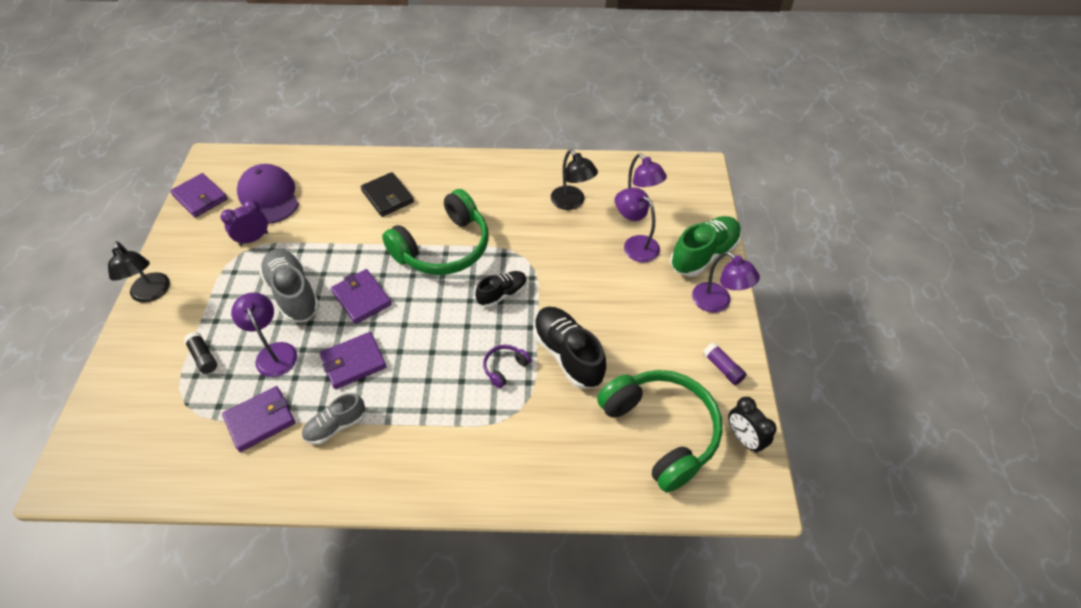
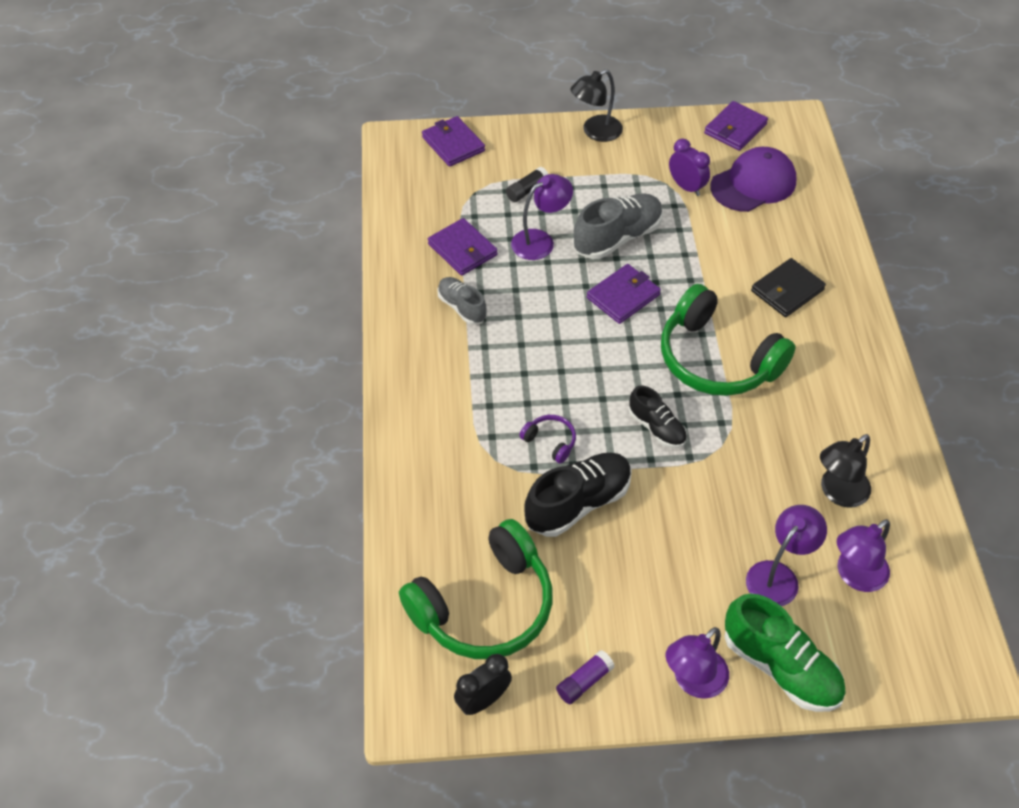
camera: 85 degrees right, 0 degrees up
purple wallet [320,332,387,389] -> purple wallet moved to [422,116,485,167]

